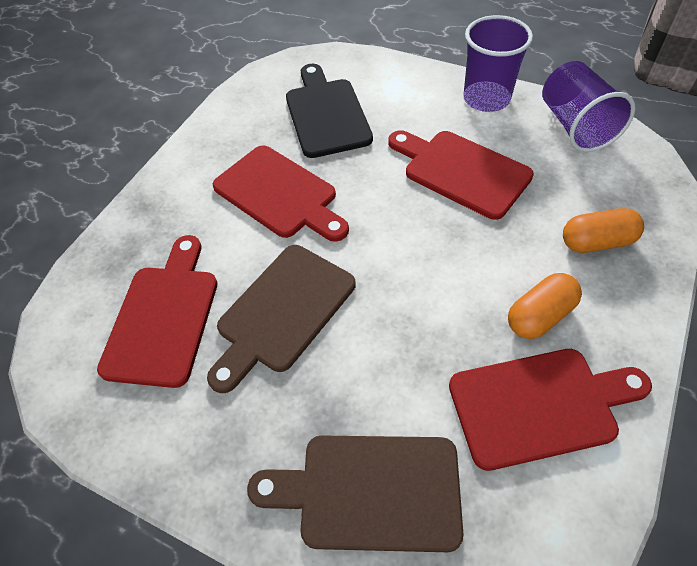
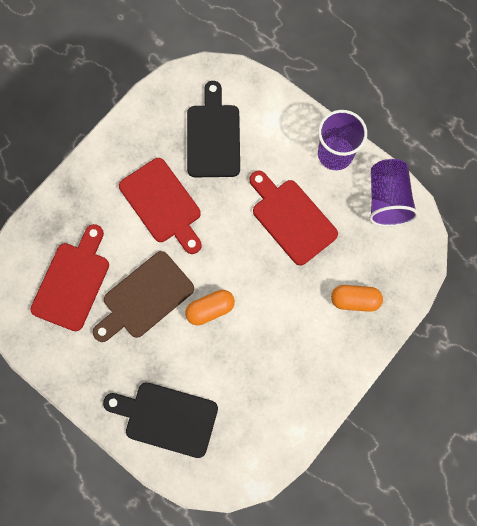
camera: 10 degrees right, 20 degrees up
brown cutting board [247,436,463,552] -> black cutting board [103,382,218,458]
red cutting board [449,349,652,471] -> none
orange capsule [508,273,582,339] -> orange capsule moved to [185,290,235,325]

